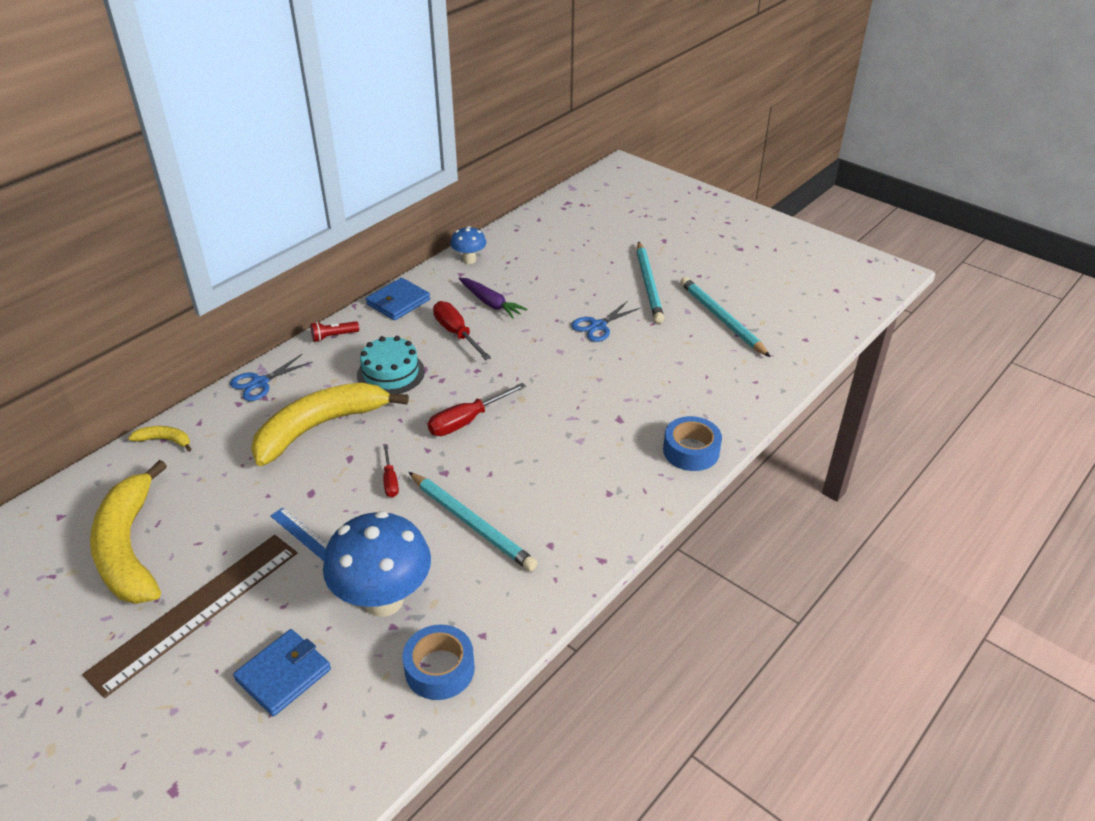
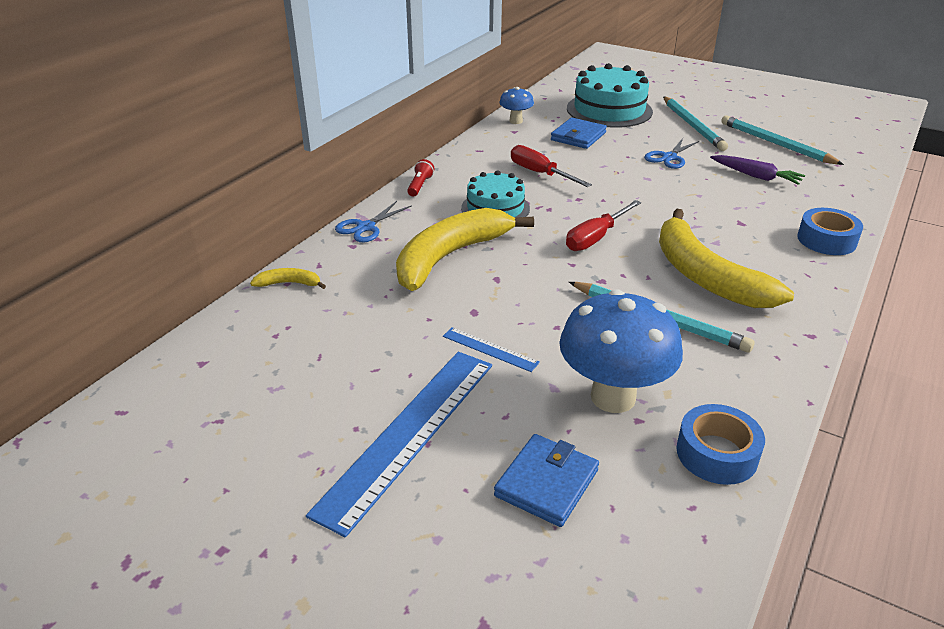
camera: 10 degrees left, 5 degrees down
brown ruler [82,535,297,698] -> blue ruler [306,352,492,538]
yellow banana [90,460,167,604] -> yellow banana moved to [659,209,794,308]
red flashlight [311,321,359,342] -> red flashlight turned 135 degrees clockwise [407,159,434,197]
blue wallet [366,278,430,320] -> blue wallet moved to [551,118,607,149]
red screwdriver [383,445,399,497] -> none
purple carrot [459,278,528,319] -> purple carrot moved to [710,155,805,185]
none -> turquoise cake [567,63,653,128]

